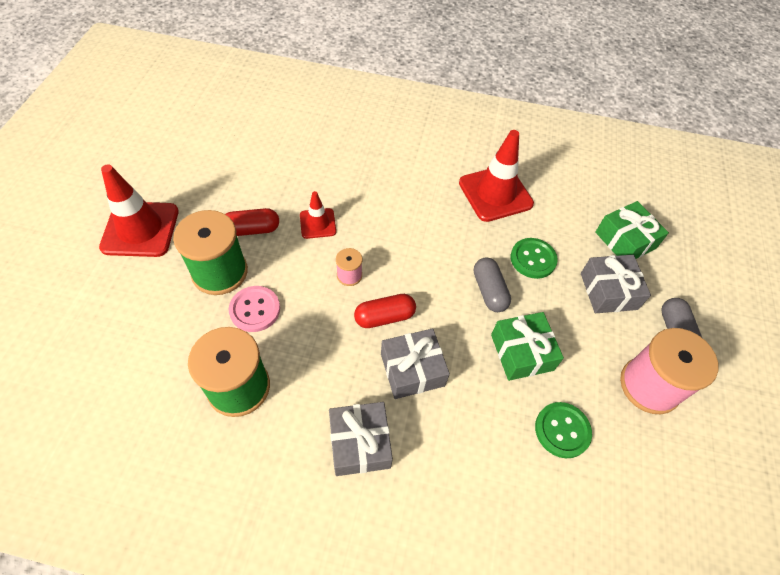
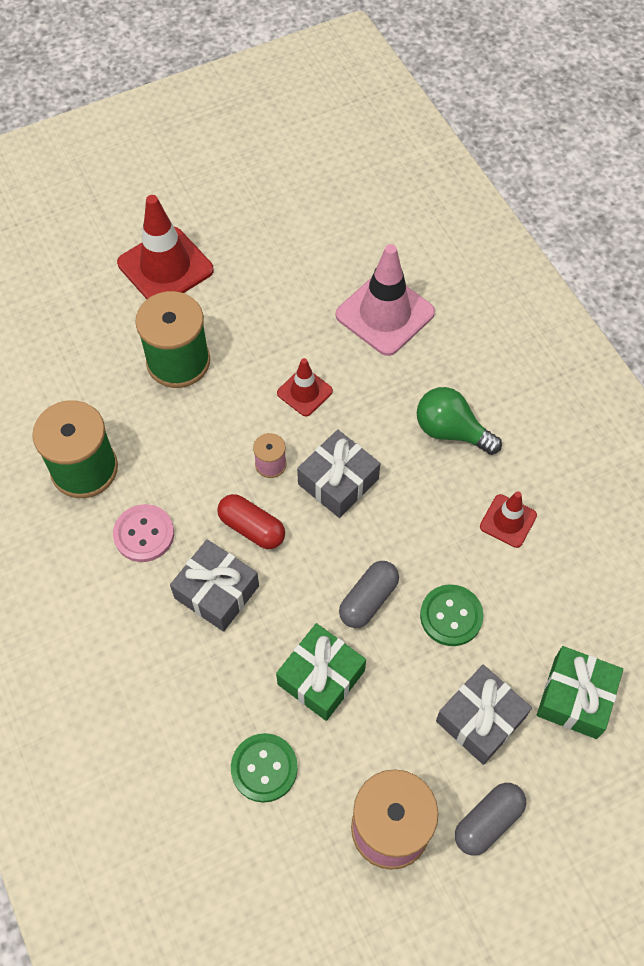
camera: 55 degrees right, 5 degrees up
red capsule [225,208,279,236] -> none
pink button [229,286,280,332] -> pink button moved to [113,504,174,562]
grey gift [329,402,393,476] -> grey gift moved to [297,430,380,518]
red traffic cone [459,130,534,222] -> red traffic cone [480,491,537,548], size x0.54
none -> pink traffic cone [336,244,435,356]
none -> green light bulb [417,387,502,455]

